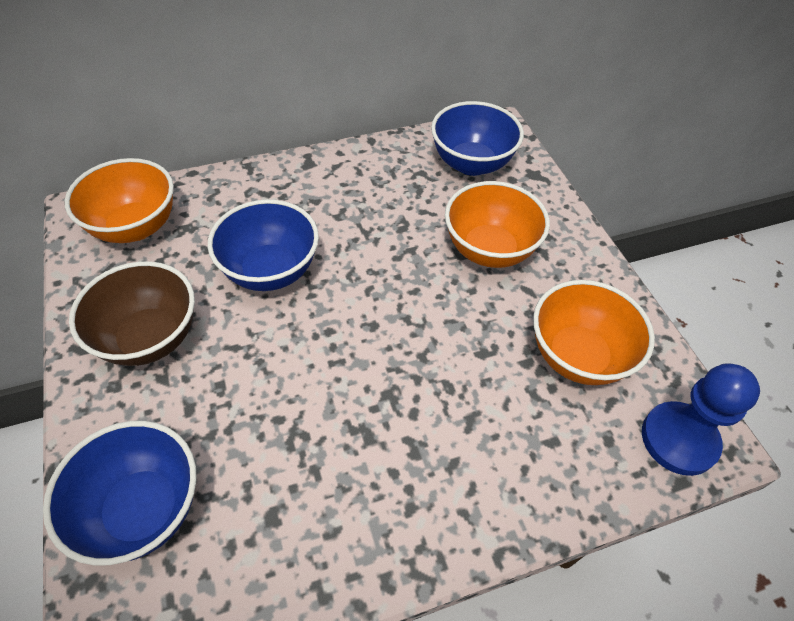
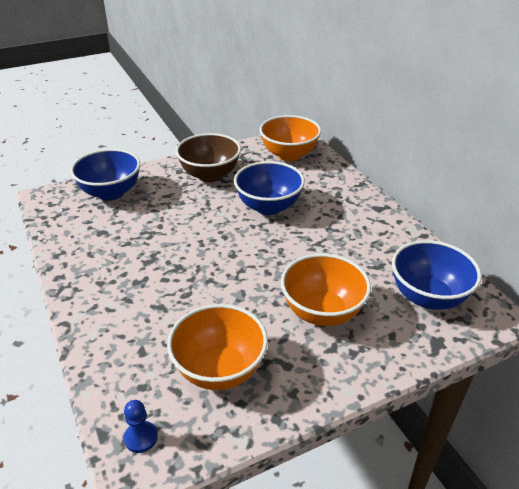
camera: 85 degrees right, 15 degrees down
blue pawn [642,363,760,476] -> blue pawn [124,400,158,453], size x0.51

